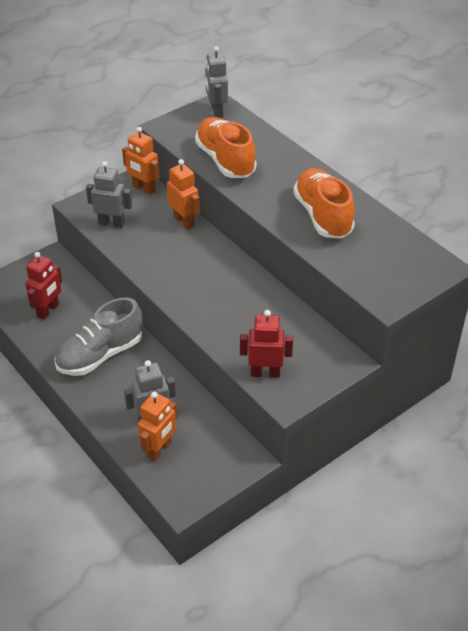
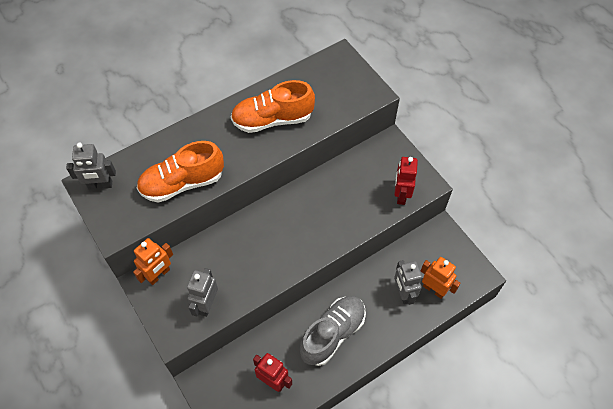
camera: 85 degrees left, 15 degrees up
grey shoe [54,297,142,376] -> grey shoe turned 105 degrees counterclockwise [300,296,366,366]
orange robot [167,159,200,230] -> none

